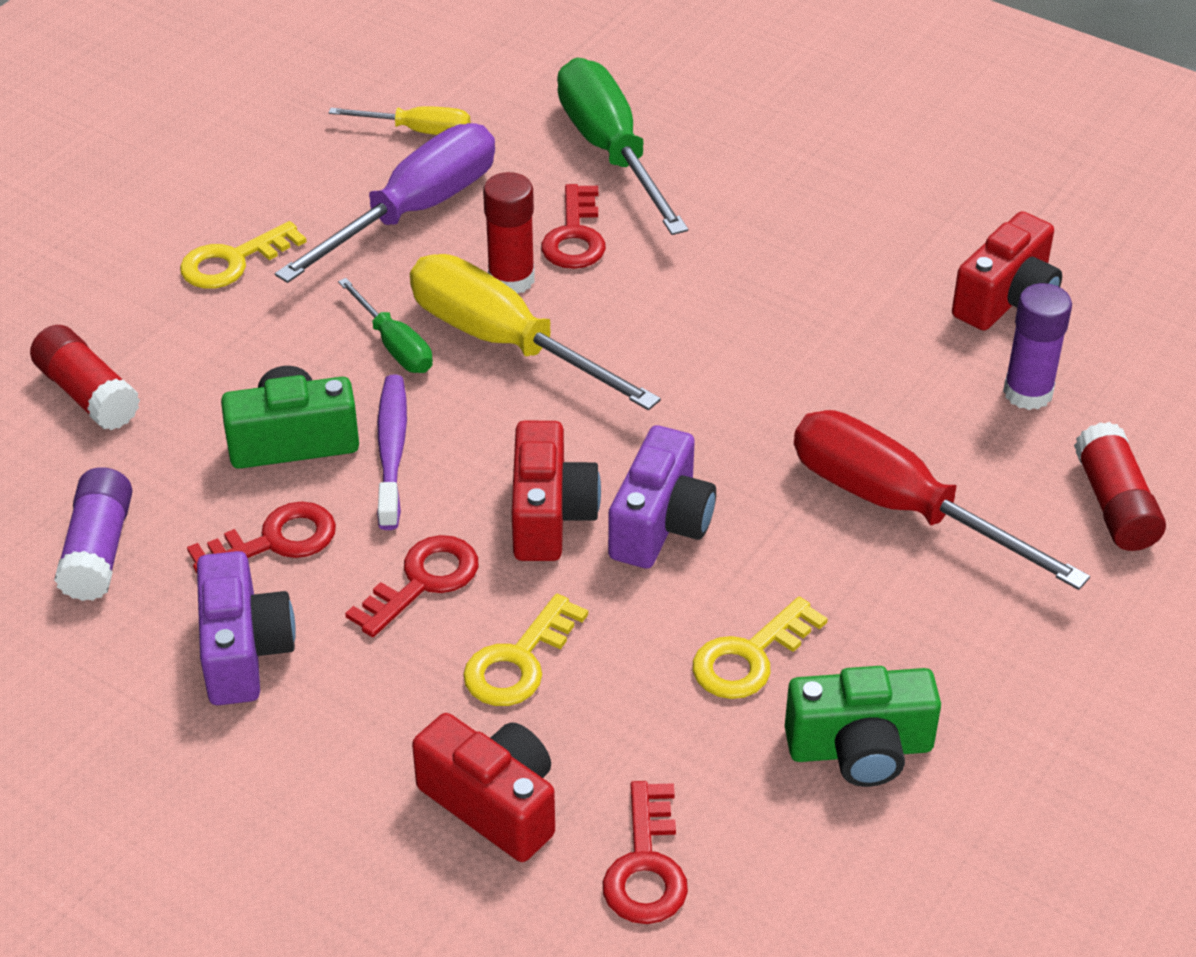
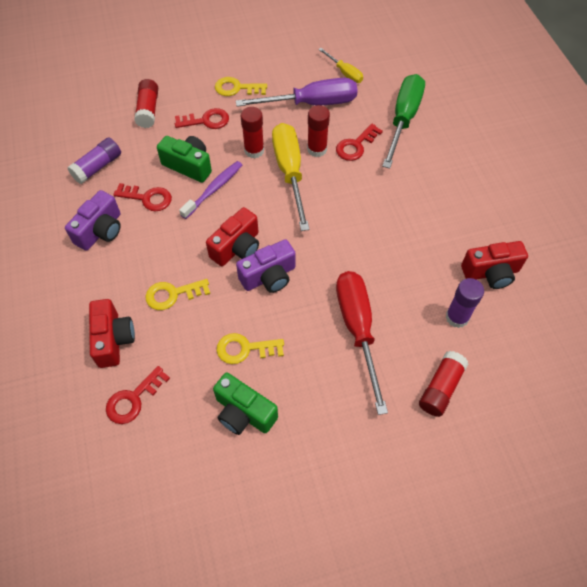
camera: 40 degrees right, 15 degrees up
green screwdriver [338,278,433,373] -> red glue stick [241,107,264,158]
red key [345,535,478,637] -> red key moved to [175,108,229,129]

